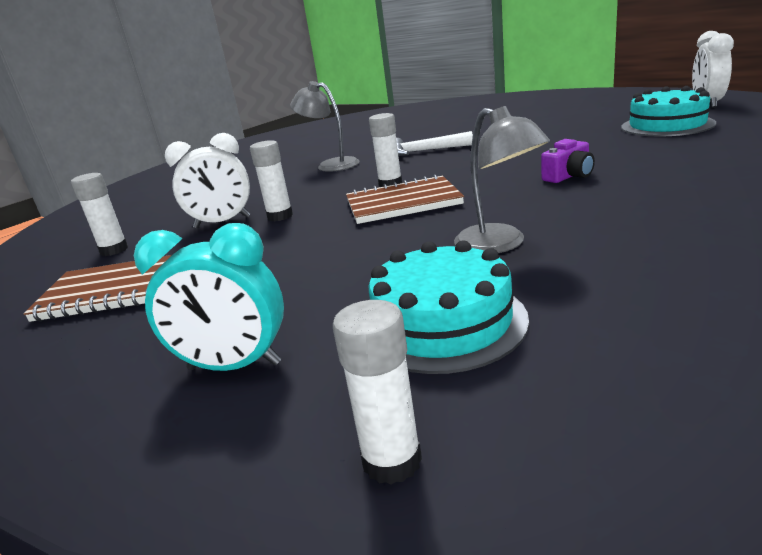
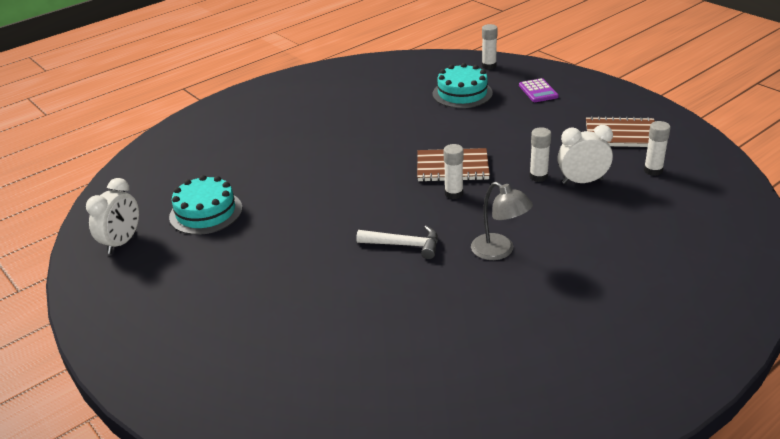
camera: 170 degrees left, 10 degrees up
turquoise clock [134,223,284,371] -> purple calculator [519,78,559,102]
grey lamp [454,106,550,253] -> none
purple camera [541,139,595,183] -> none

